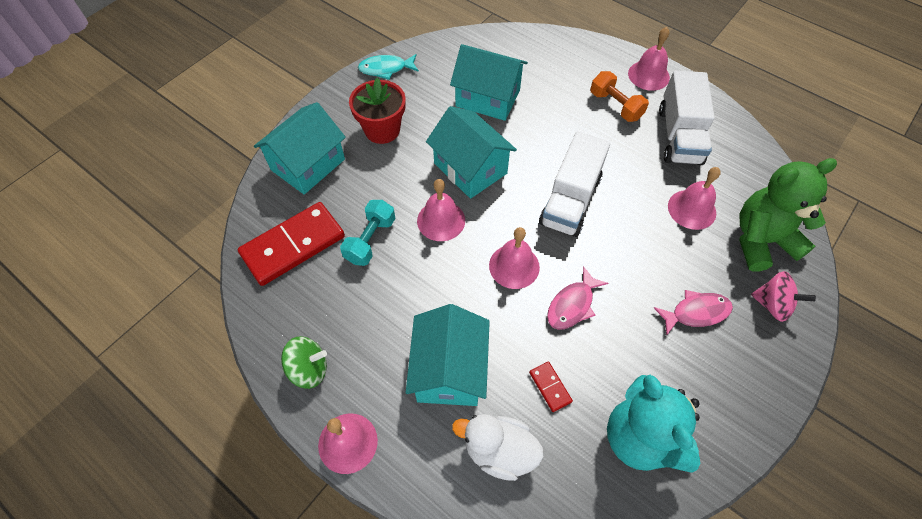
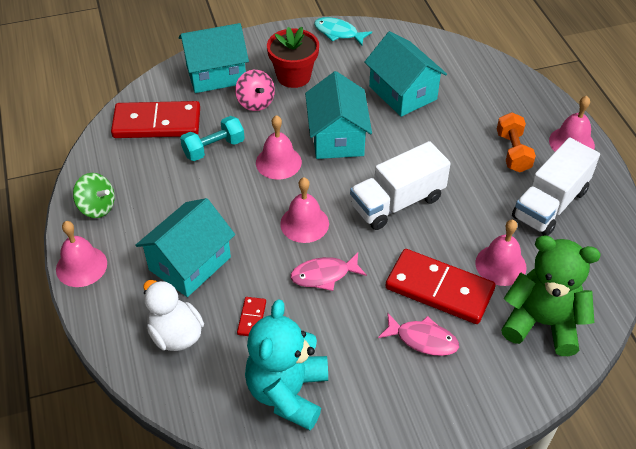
camera: 35 degrees right, 10 degrees down
pink spinning top [751,271,816,322] -> pink spinning top moved to [235,70,275,111]
none -> red domino [386,249,496,324]

